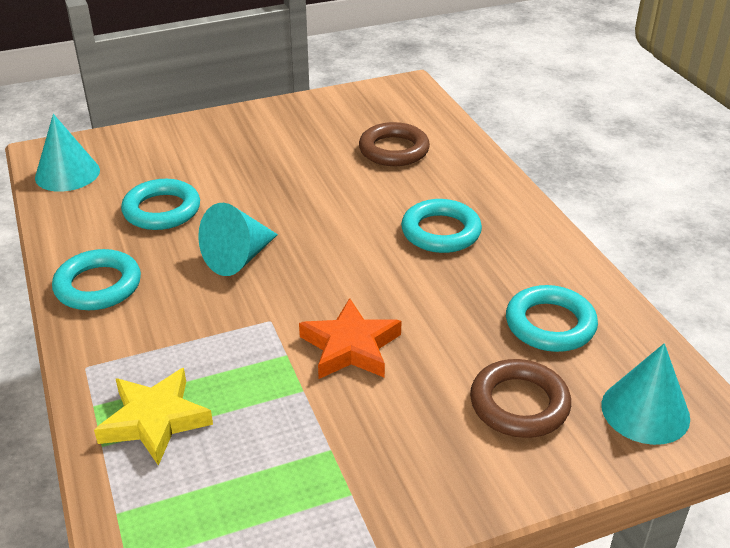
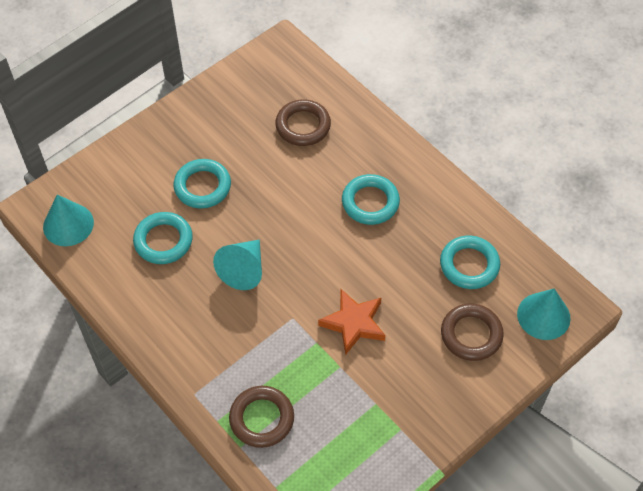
camera: 20 degrees left, 20 degrees up
turquoise ring [52,249,141,310] -> turquoise ring moved to [173,159,231,208]
yellow star [94,368,213,466] -> brown ring [229,386,294,448]

